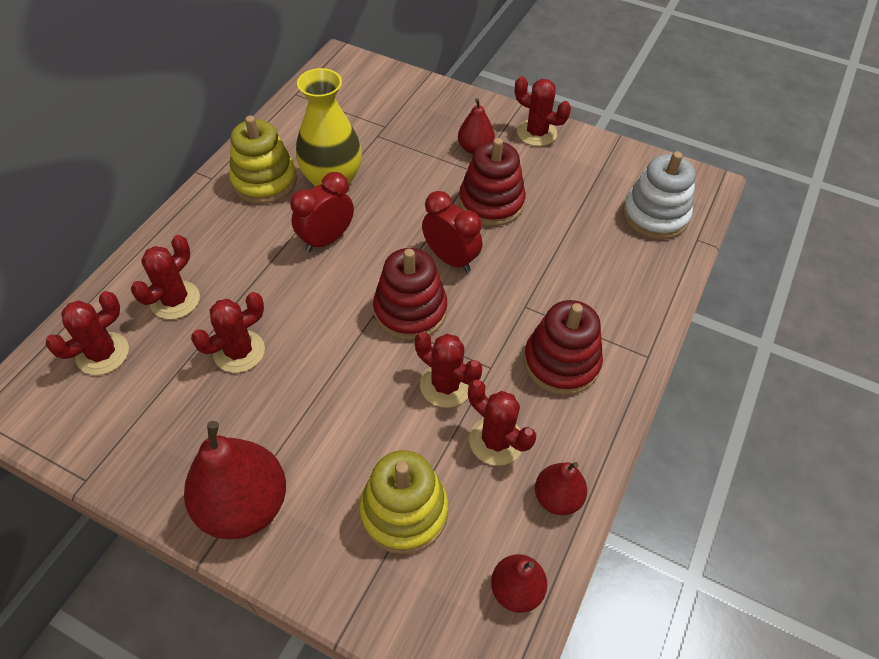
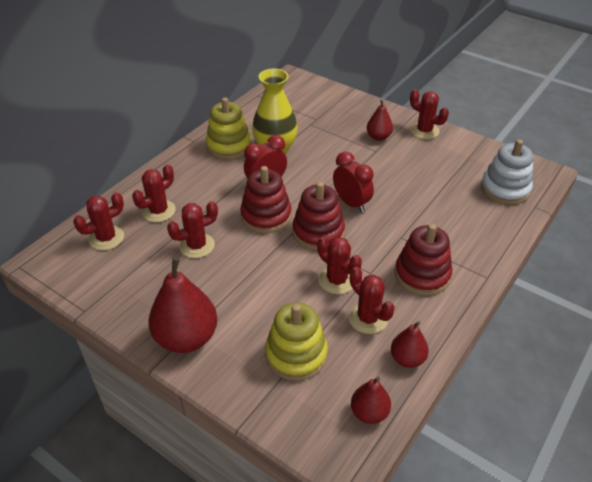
camera: 10 degrees right, 10 degrees down
red stacking toy [459,138,526,226] -> red stacking toy moved to [240,166,292,233]

